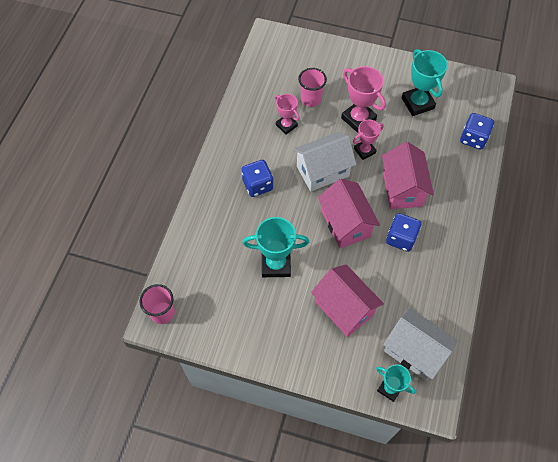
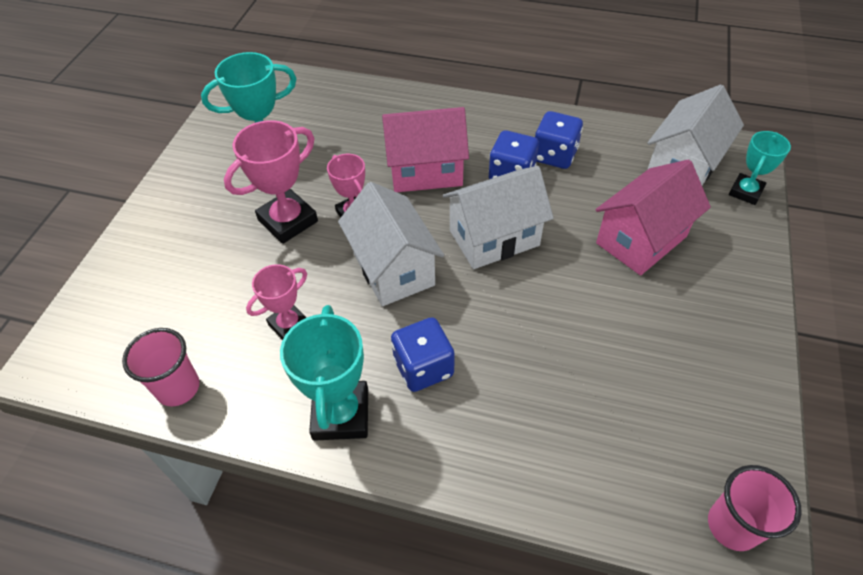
camera: 90 degrees left, 10 degrees down
turquoise trophy [242,217,309,277] -> turquoise trophy moved to [280,305,368,441]
pink cup [298,68,327,107] -> pink cup moved to [122,328,199,407]
pink house [318,179,380,248] -> white house [443,166,554,269]
blue dice [460,113,494,150] -> blue dice moved to [535,111,583,169]

